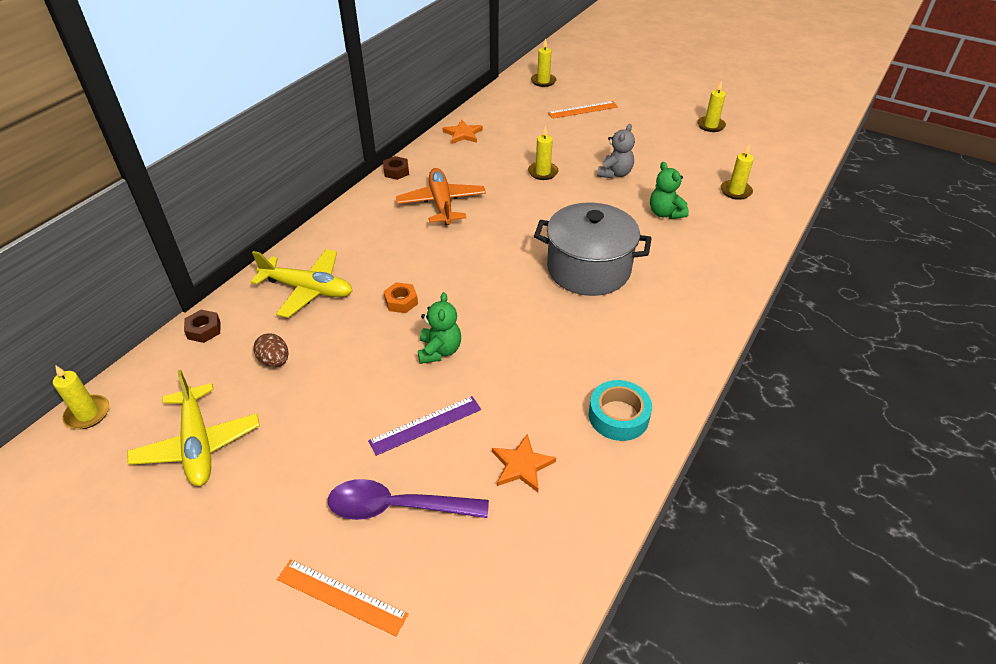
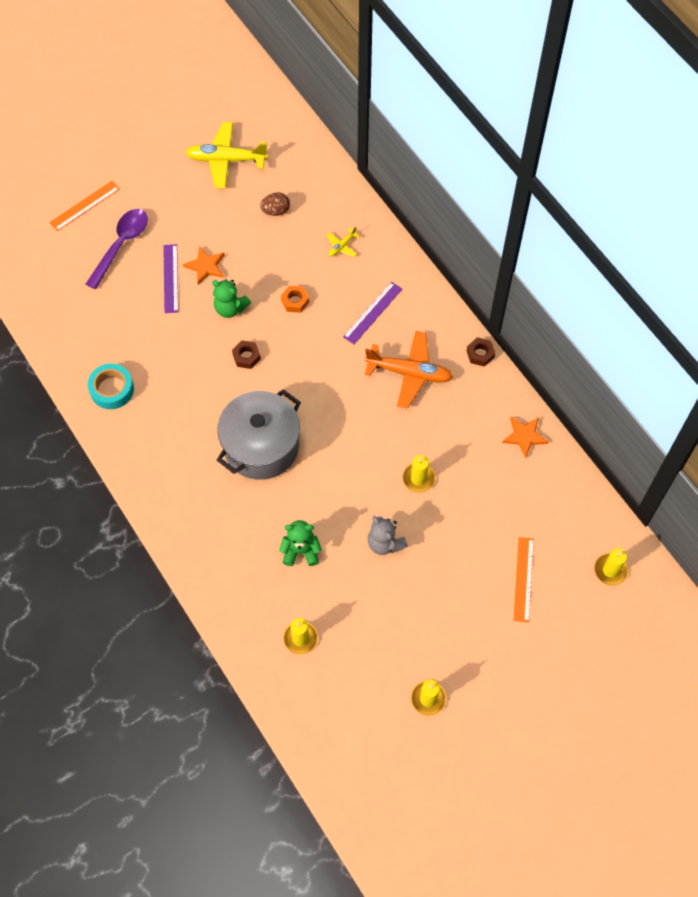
camera: 115 degrees right, 20 degrees up
yellow candle [53,365,109,429] -> none
brown nut [184,310,220,343] -> brown nut moved to [232,340,261,369]
yellow plane [251,249,353,318] -> yellow plane [326,226,360,257], size x0.46
orange star [492,434,556,492] -> orange star moved to [183,246,224,285]
none -> purple ruler [343,282,402,344]

